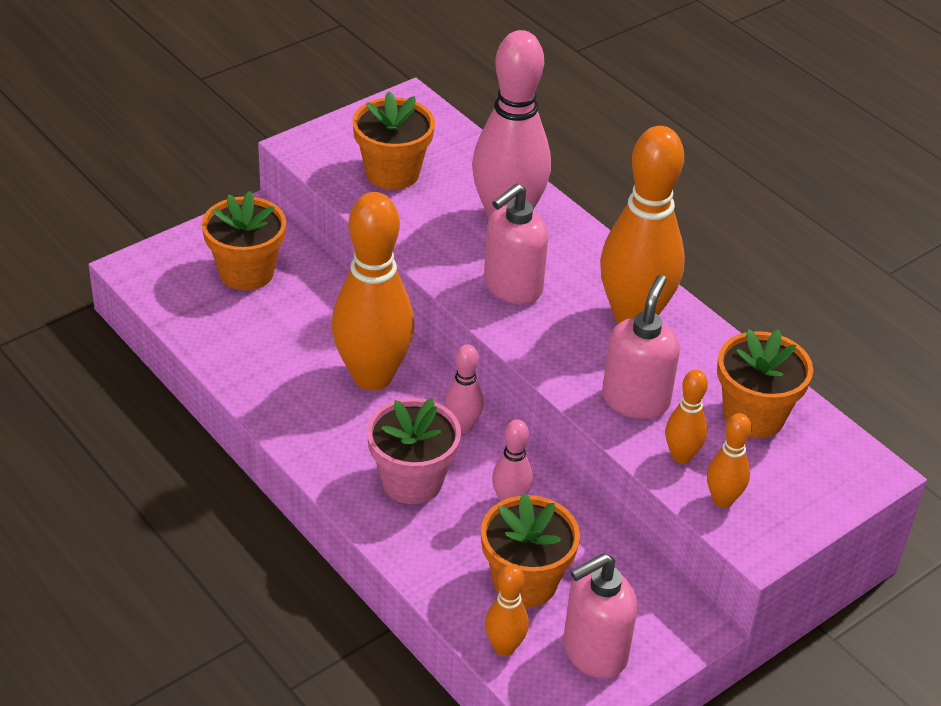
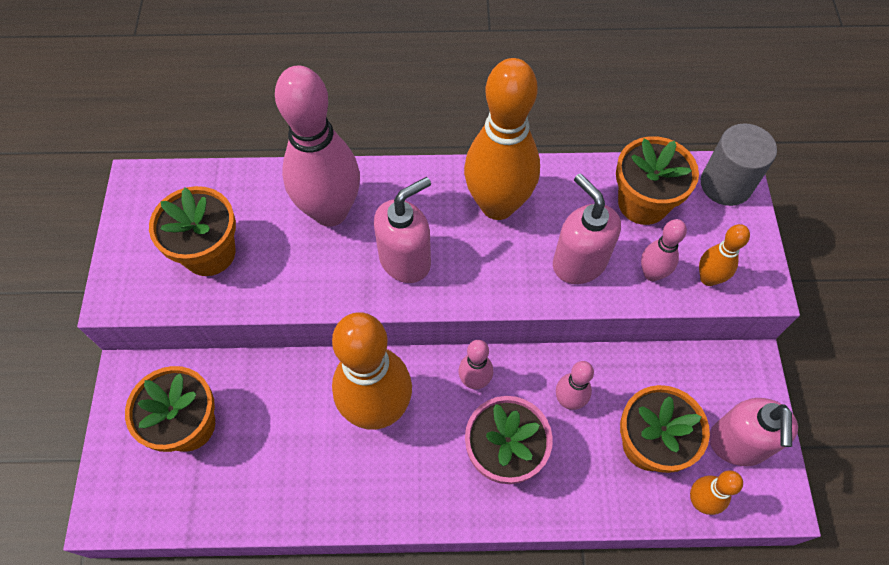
camera: 50 degrees left, 20 degrees up
pink soap dispenser [484,183,549,304] -> pink soap dispenser turned 120 degrees counterclockwise [374,177,431,283]
orange bowling pin [665,370,708,464] -> pink bowling pin [641,219,687,281]
none -> grey cylinder [701,123,777,206]

